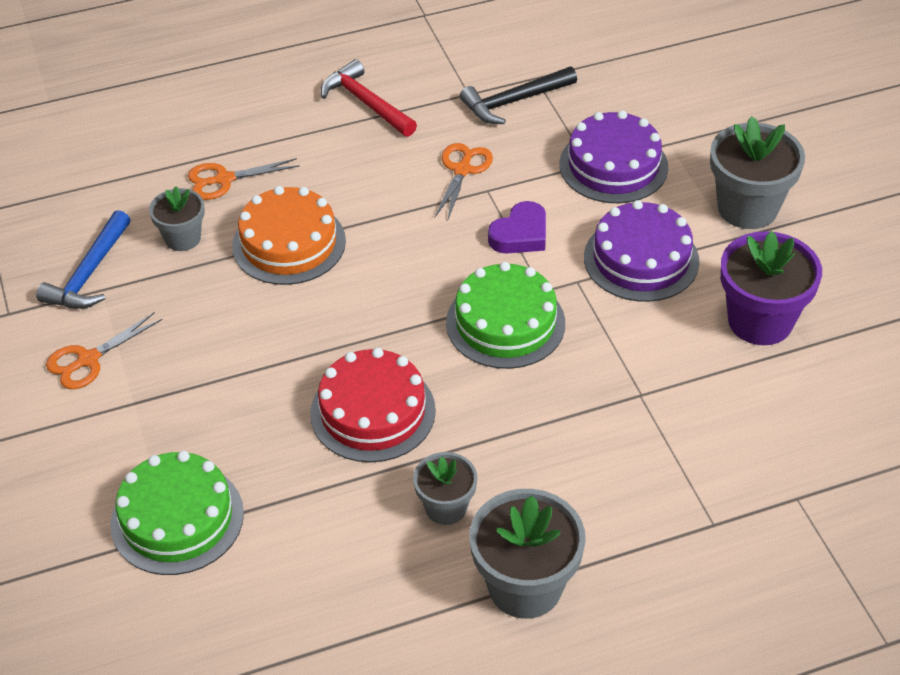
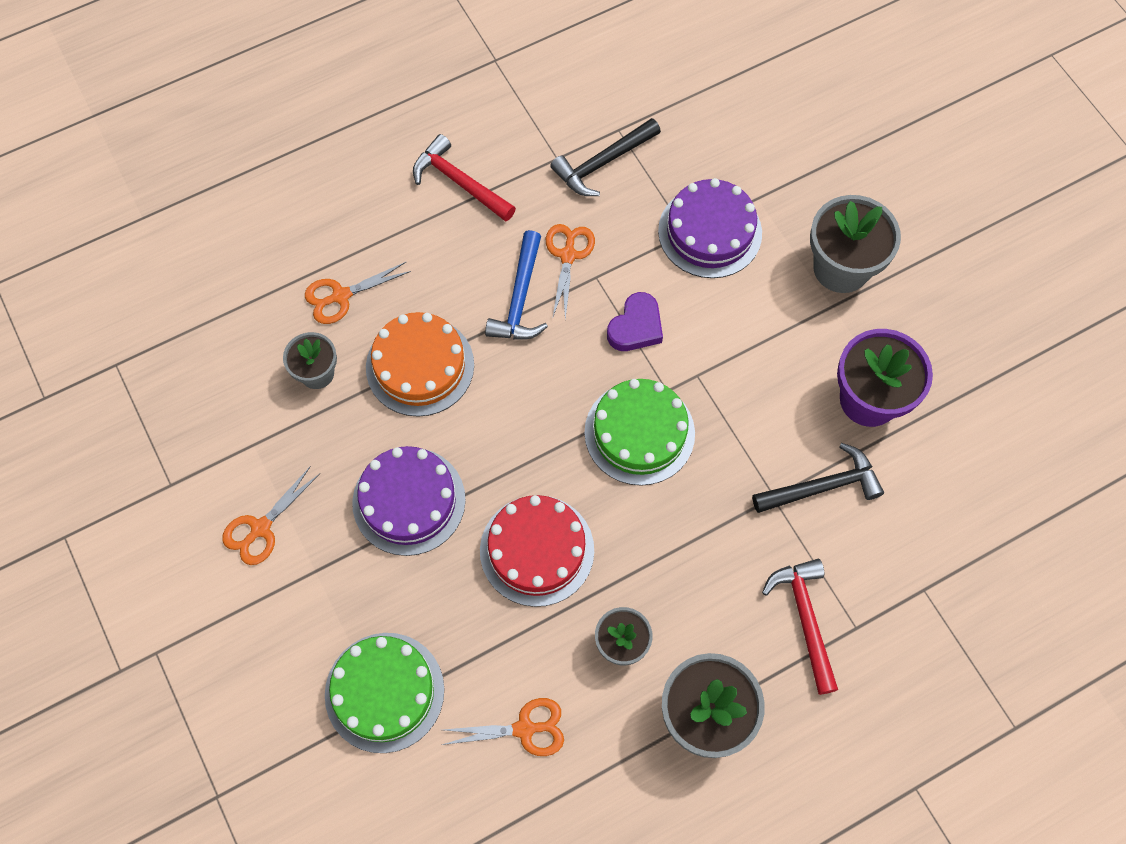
camera: 10 degrees left, 20 degrees up
blue hammer [36,210,131,309] -> blue hammer moved to [485,230,548,340]
purple cake [584,200,699,302] -> purple cake moved to [352,446,466,556]
none -> orange scissors [442,698,564,756]
none -> black hammer [752,443,884,513]
none -> red hammer [762,559,838,695]

